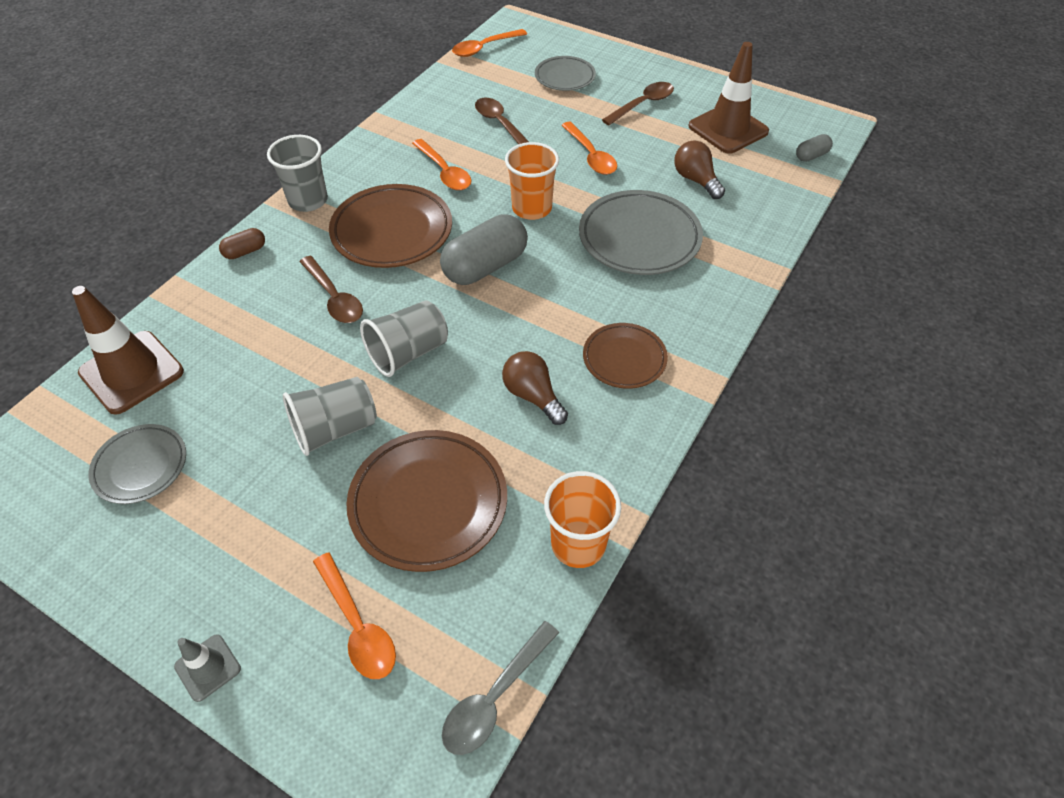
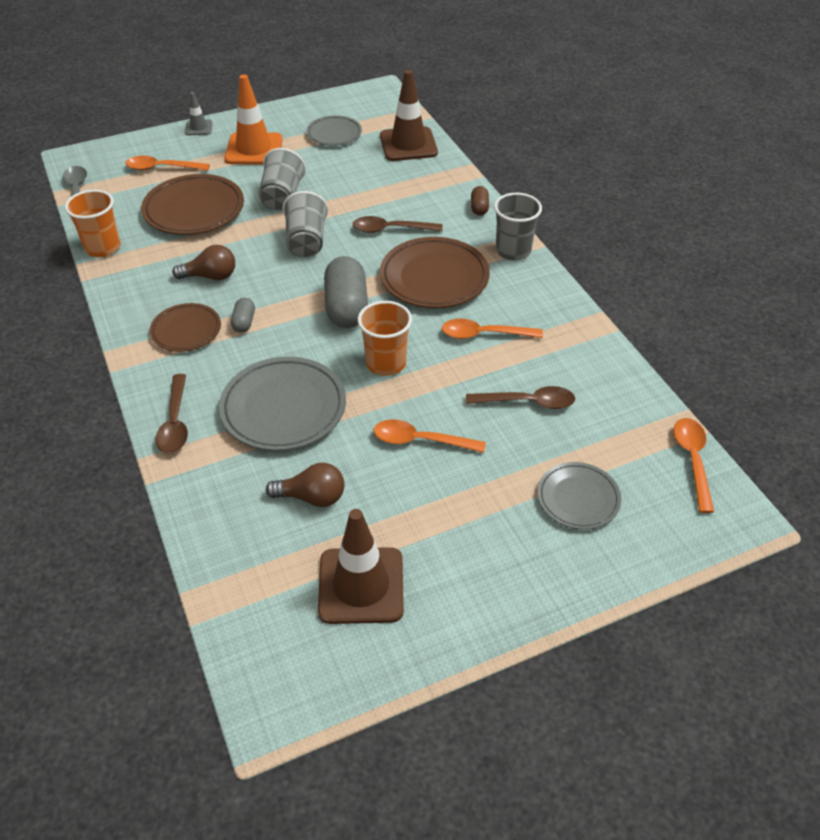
camera: 125 degrees right, 5 degrees down
brown spoon [602,82,674,125] -> brown spoon moved to [156,374,188,453]
grey capsule [796,134,833,162] -> grey capsule moved to [231,298,255,333]
none -> orange traffic cone [224,75,283,165]

